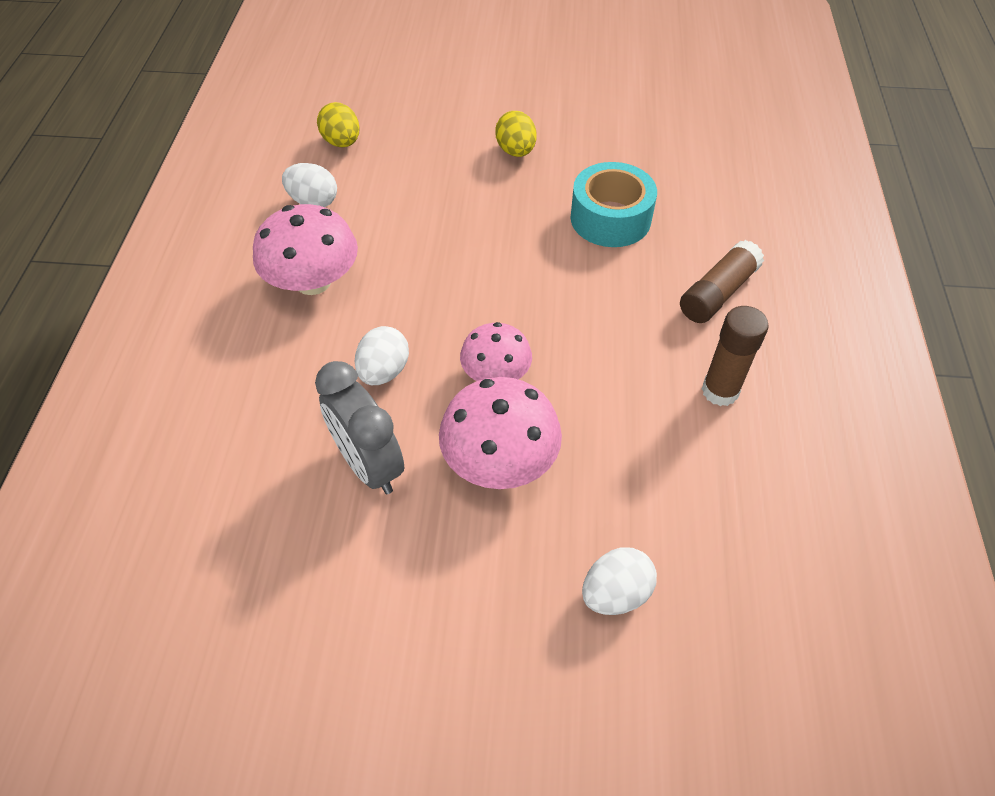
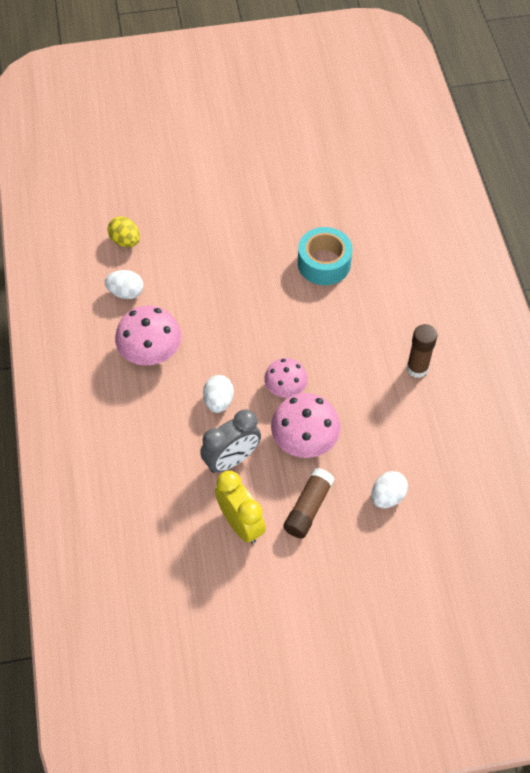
camera: 15 degrees left, 5 degrees up
grey clock [315,361,404,494] -> grey clock turned 75 degrees counterclockwise [200,409,261,473]
yellow egg [495,111,537,157] -> none
brown glue stick [680,240,764,323] -> brown glue stick moved to [283,468,334,538]
none -> yellow clock [215,471,266,544]

